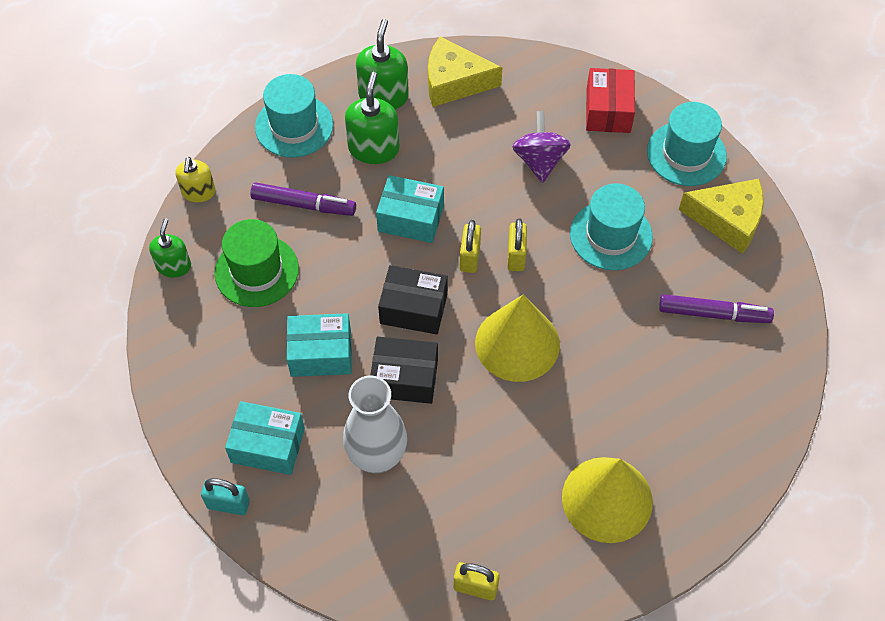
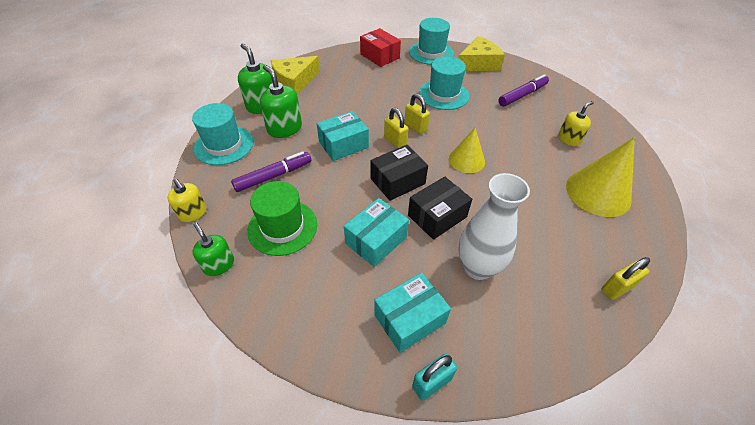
camera: 45 degrees left, 10 degrees down
yellow cone [475,295,560,382] -> yellow cone [449,128,485,173], size x0.62
purple spinning top [512,111,571,183] -> none
none -> yellow soap dispenser [558,101,594,146]

